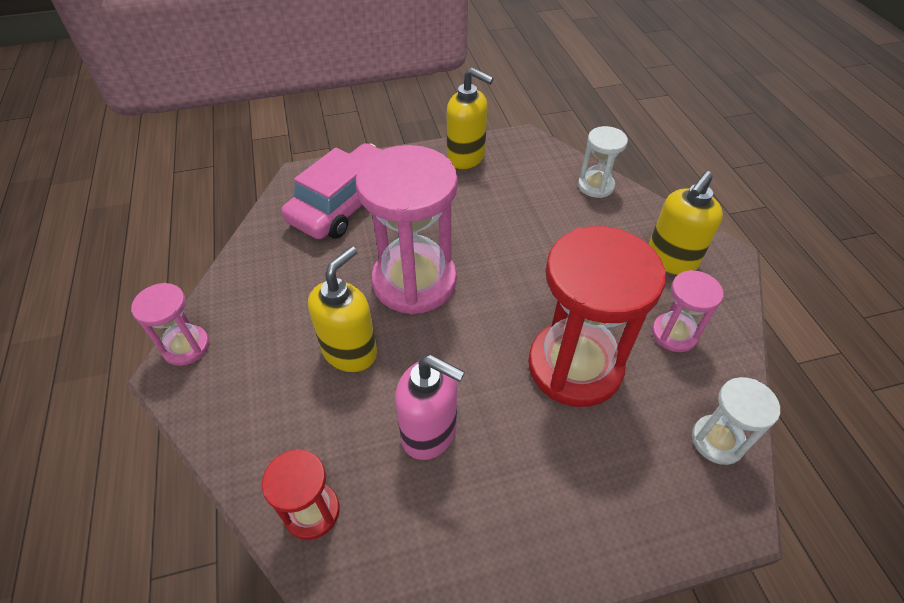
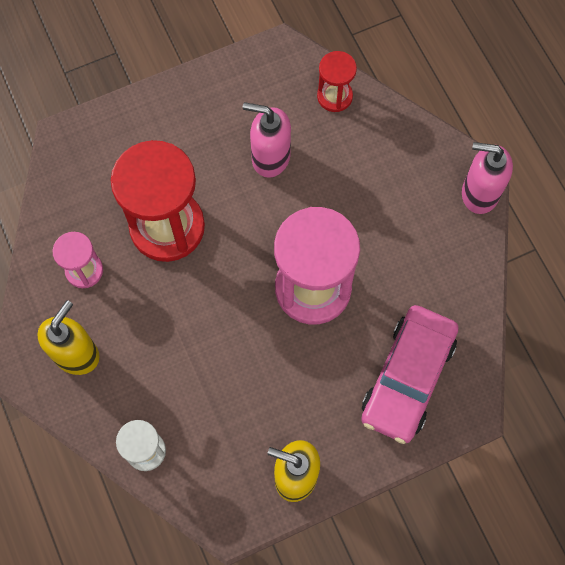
camera: 170 degrees right, 20 degrees up
pink hourglass [131,283,209,366] -> pink soap dispenser [462,142,513,214]
yellow soap dispenser [308,246,377,372] -> none
white hourglass [692,377,780,465] -> none

